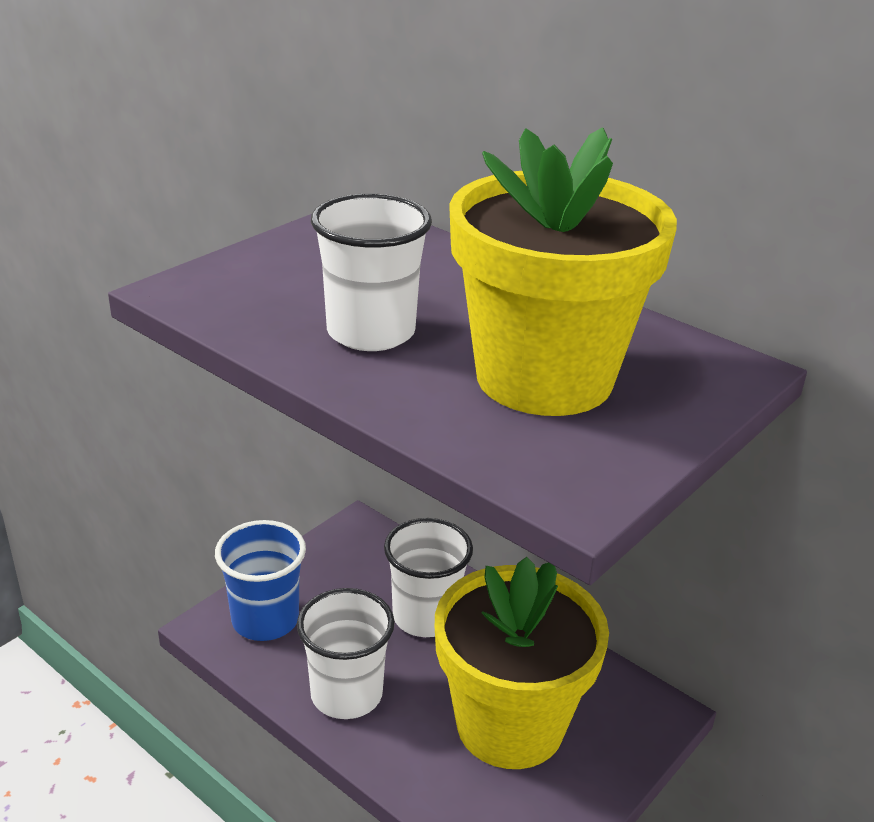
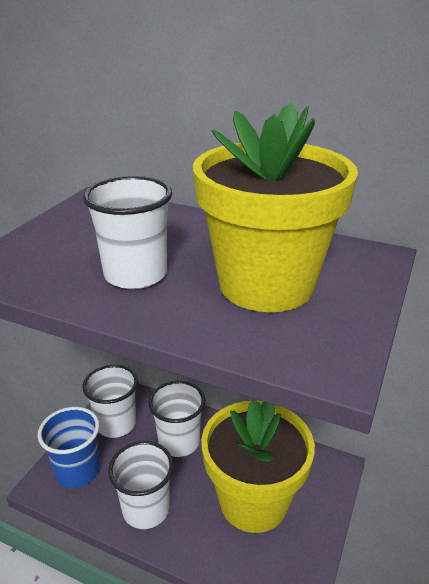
camera: 15 degrees left, 0 degrees up
none -> white cup [83,365,138,438]

